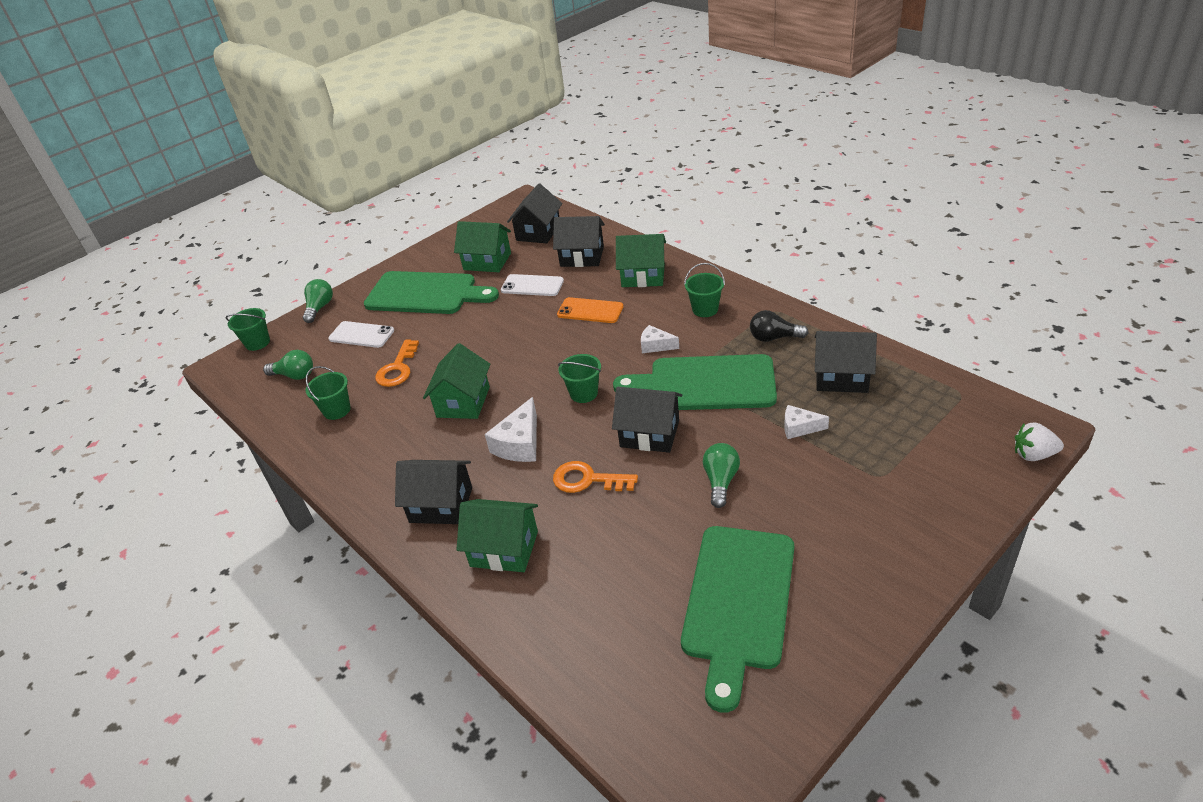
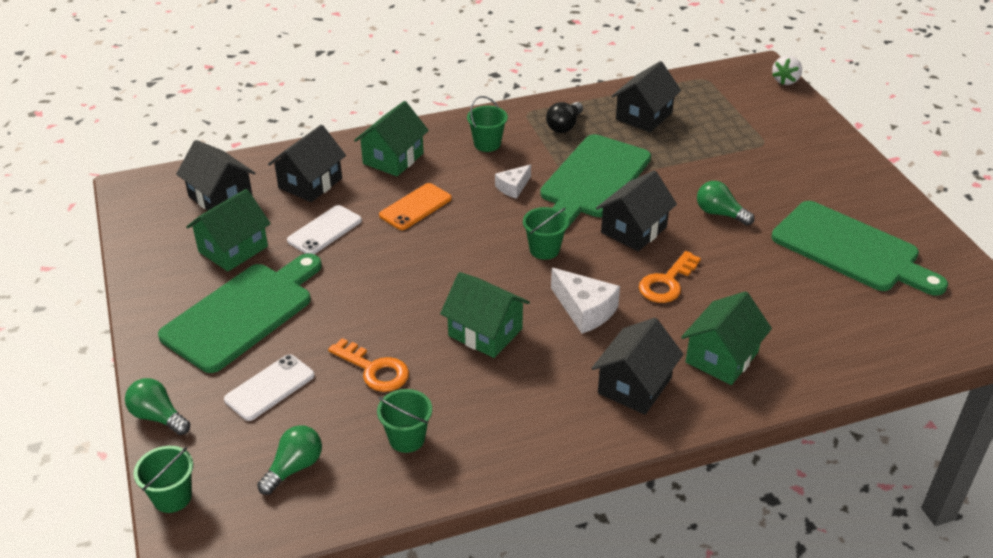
camera: 70 degrees left, 0 degrees up
white cheese [784,405,829,439] -> none

